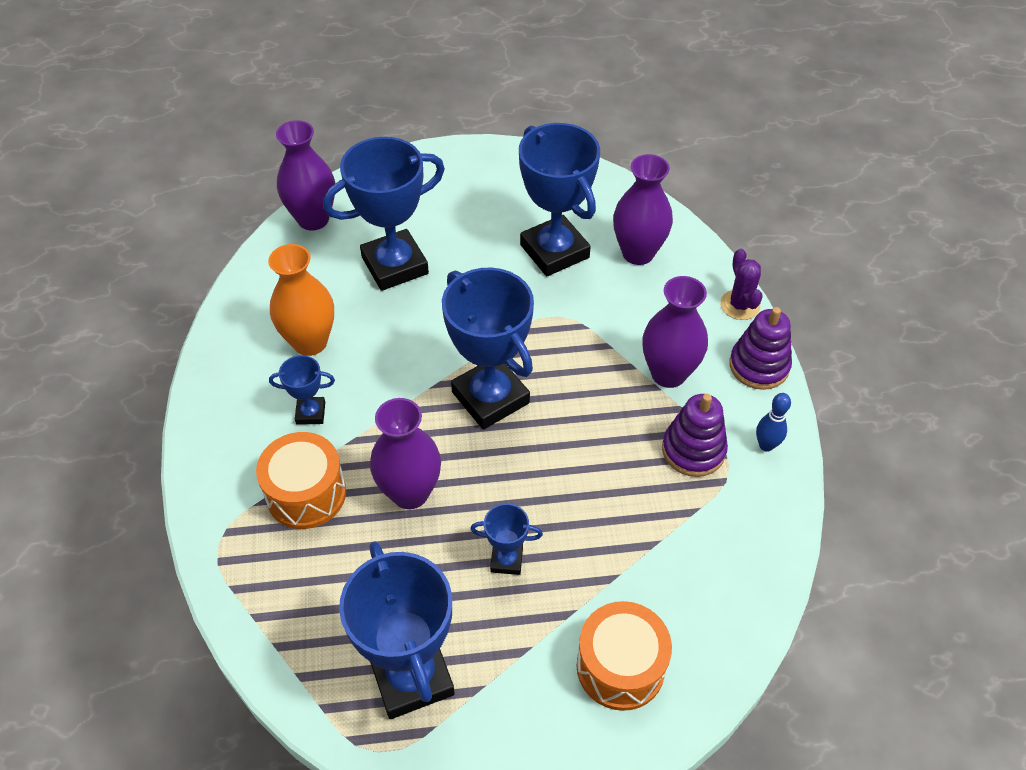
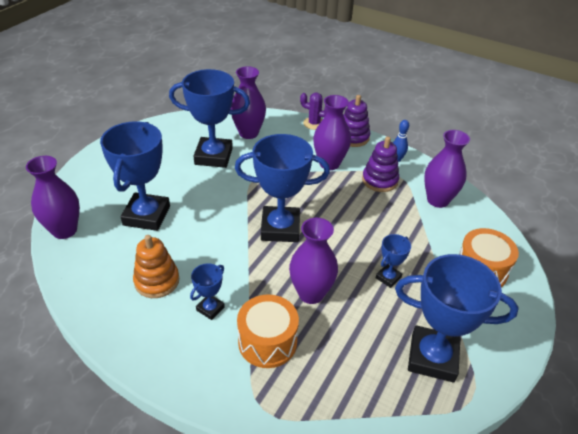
camera: 55 degrees left, 10 degrees down
orange vase [268,244,334,356] -> orange stacking toy [133,235,179,298]
none -> purple vase [424,130,470,208]

